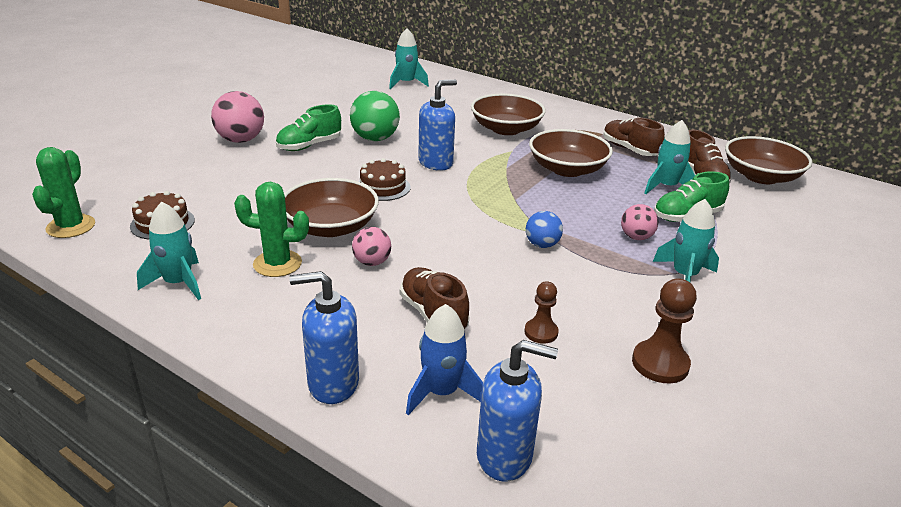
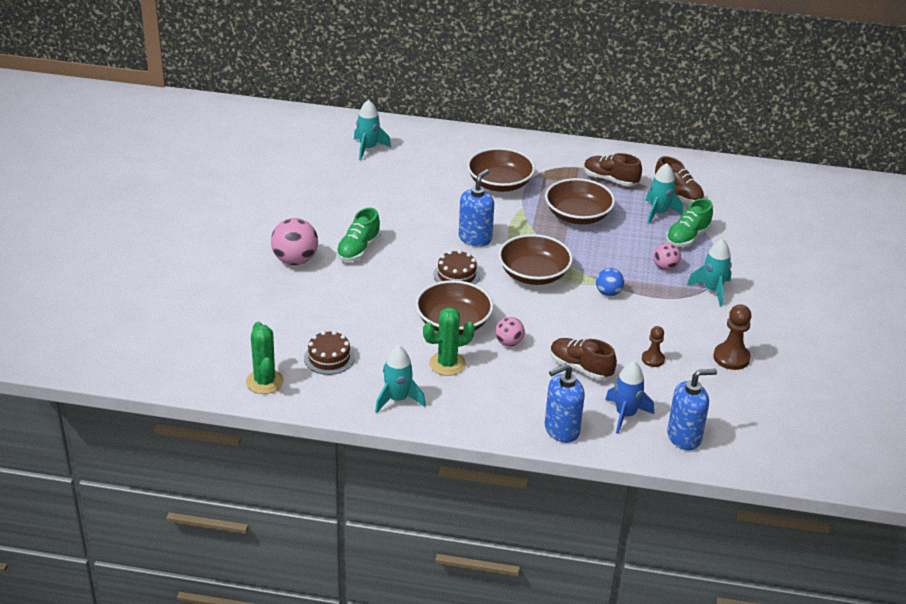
camera: 25 degrees left, 5 degrees up
green ball [350,91,400,141] -> none
brown bowl [725,136,813,184] -> brown bowl moved to [498,234,573,285]

